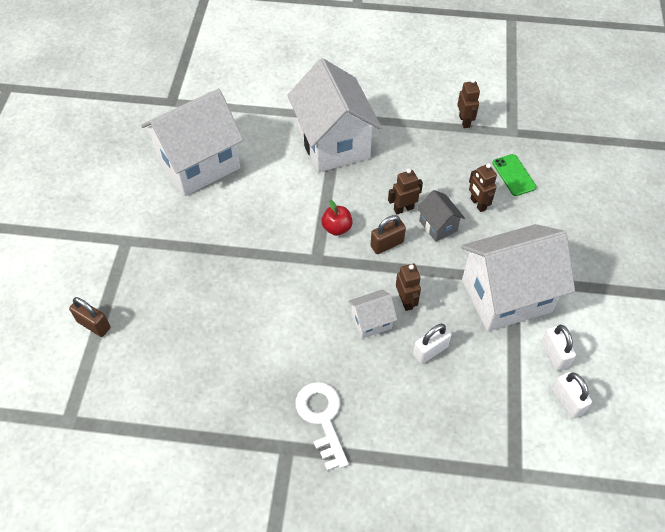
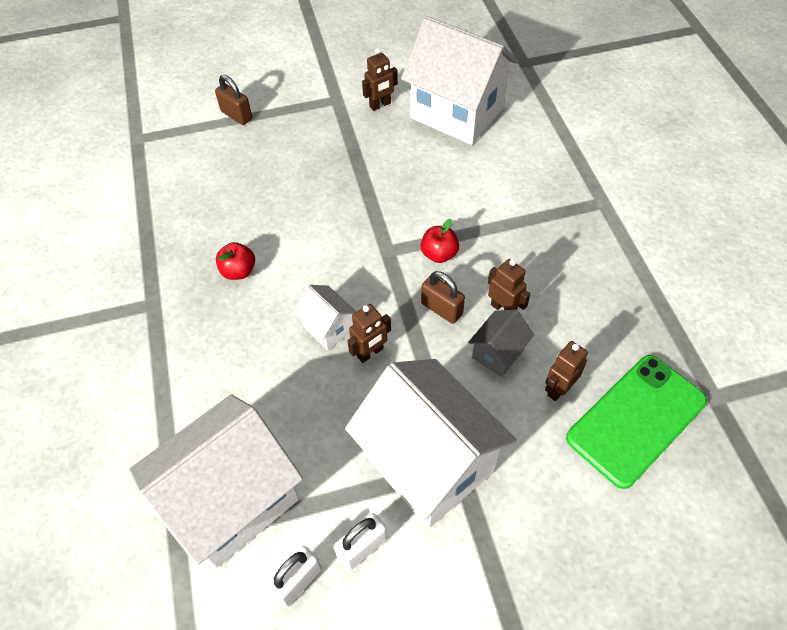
camera: 70 degrees right, 0 degrees up
brown padlock [69,297,111,337] -> brown padlock turned 60 degrees counterclockwise [215,75,252,125]
white house [287,58,382,173] -> white house moved to [129,394,303,568]
white key [296,382,349,471] -> none
white padlock [413,324,452,364] -> none
brown robot [457,79,480,128] -> brown robot moved to [362,48,398,111]
green phone [492,154,537,196] -> green phone [566,355,707,489], size x1.92
none -> red apple [216,242,255,280]

